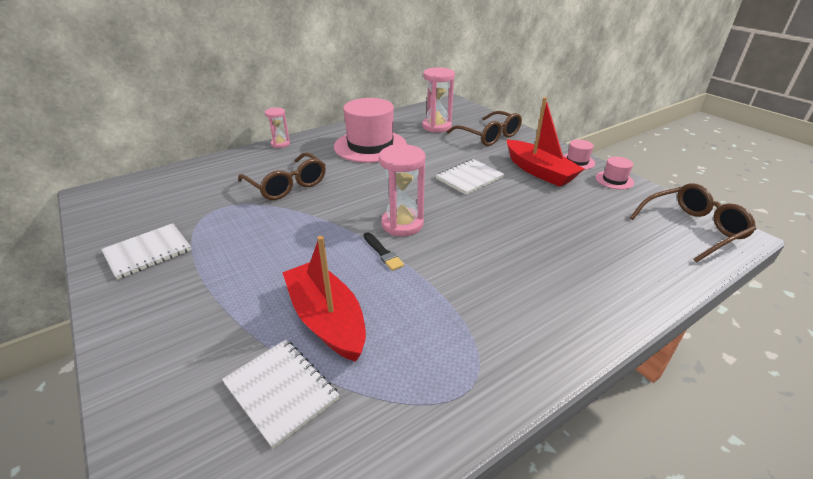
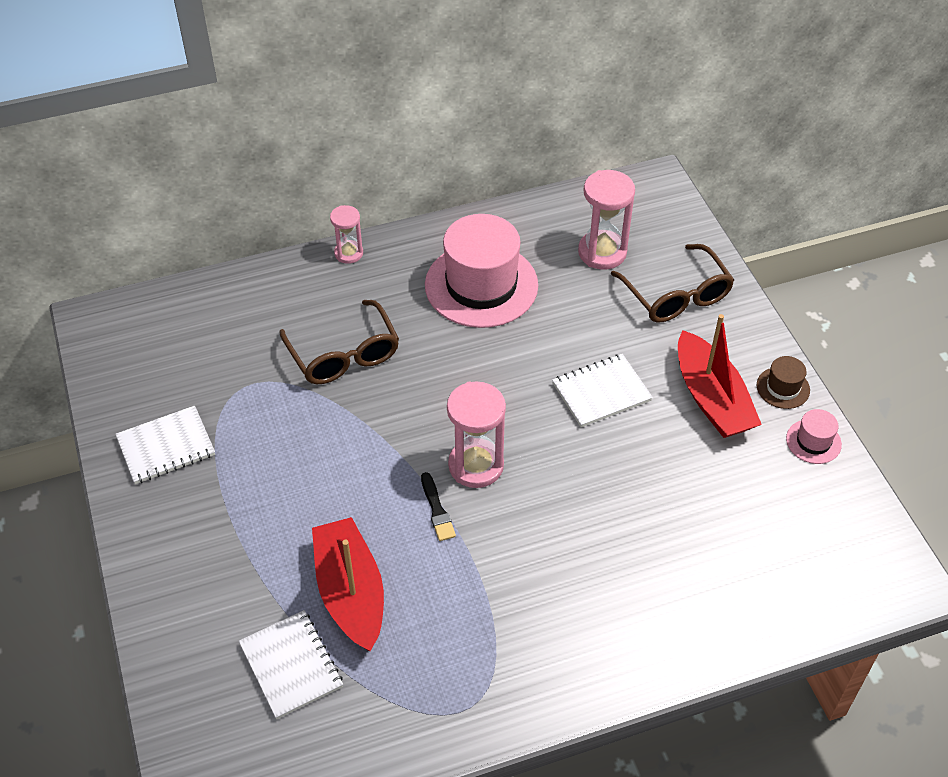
camera: 15 degrees right, 15 degrees up
pink hat [563,140,595,170] -> brown hat [757,356,810,409]
brown glasses [630,183,756,263] -> none

